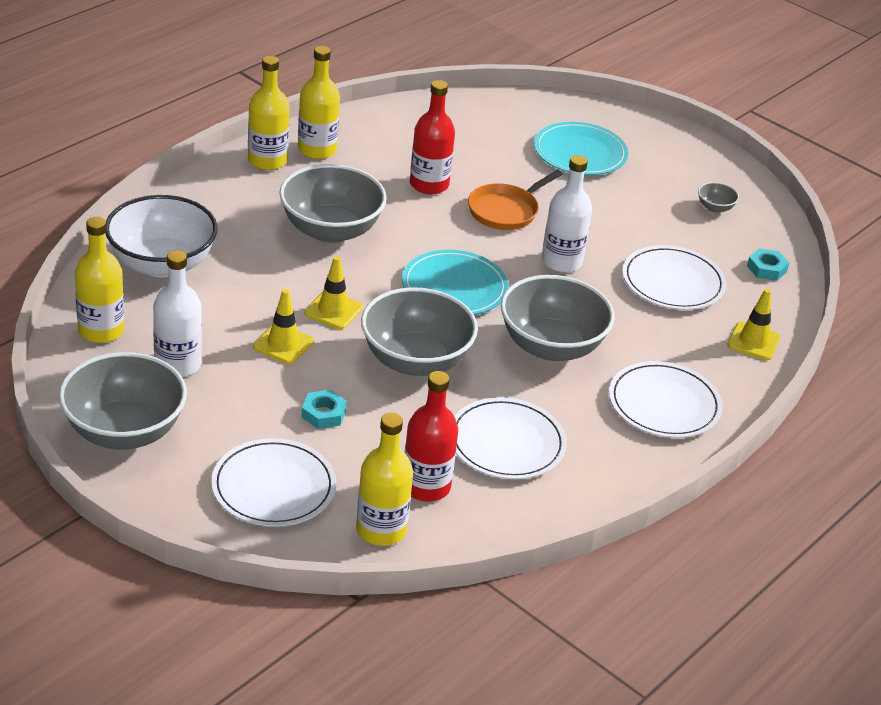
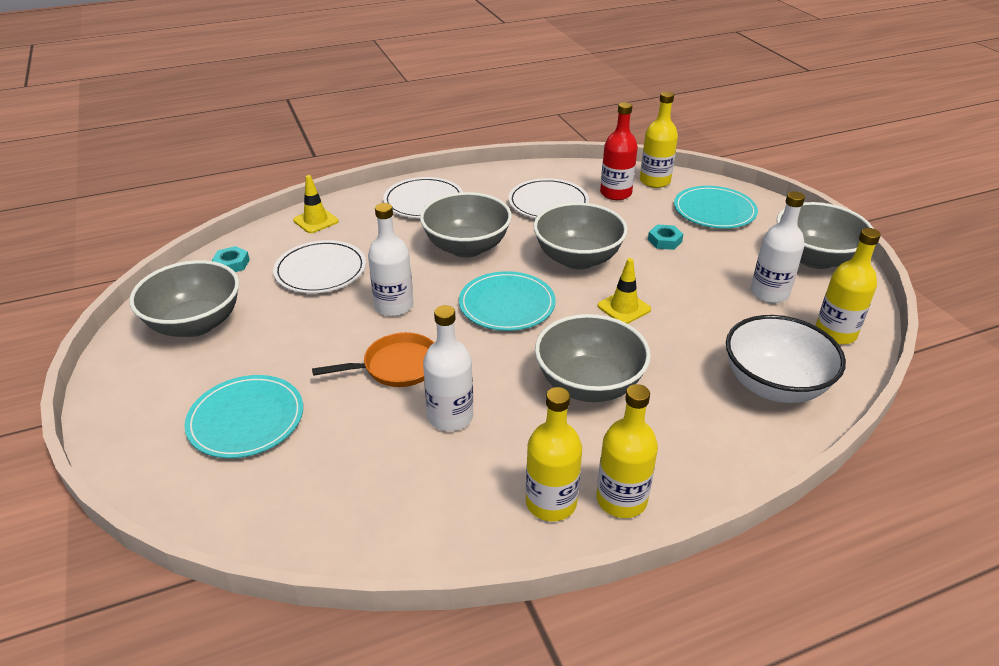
camera: 150 degrees left, 0 degrees up
white plate [211,438,336,527] -> turquoise plate [674,186,758,229]
yellow traffic cone [253,289,314,364] -> none
red bottle [410,80,455,194] -> white bottle [423,305,473,431]
grey bowl [698,182,739,213] -> grey bowl [129,260,239,337], size x2.43

